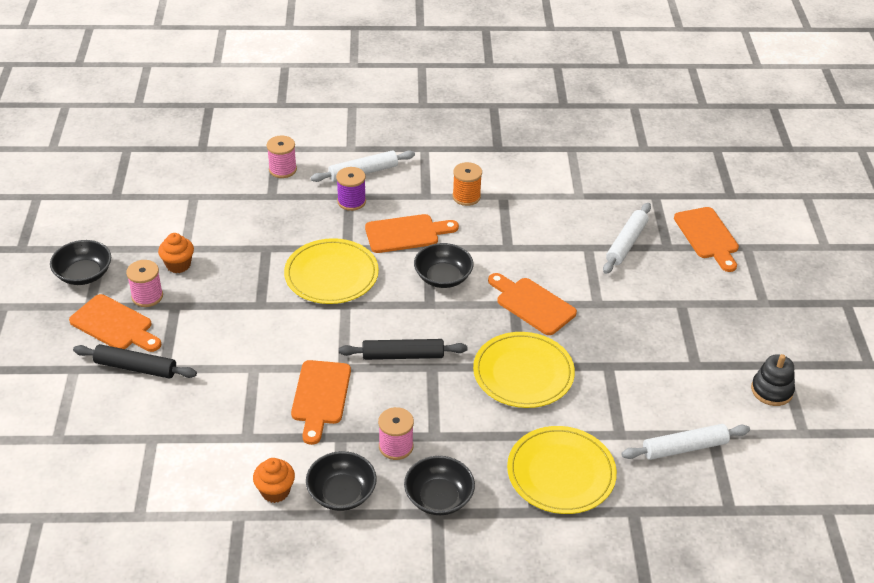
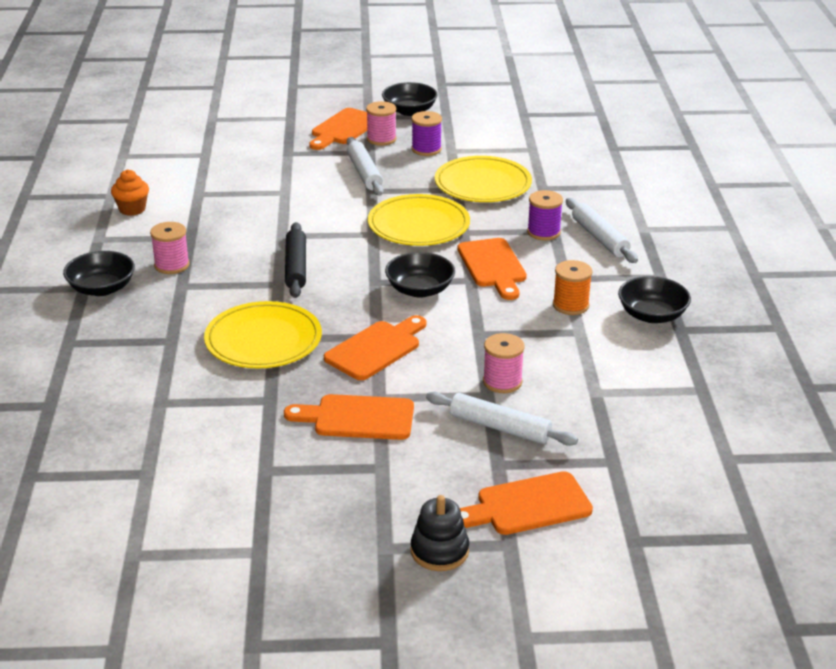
camera: 90 degrees right, 10 degrees down
black rolling pin [73,344,197,379] -> none
orange cupcake [158,233,194,273] -> purple spool [412,111,442,156]
pink spool [267,136,297,178] -> pink spool moved to [483,333,525,393]
orange cutting board [291,360,351,445] -> orange cutting board moved to [284,394,414,440]
black bowl [306,451,377,511] -> black bowl moved to [618,276,691,323]
yellow plate [507,426,617,514] -> yellow plate moved to [435,156,532,202]
white rolling pin [621,424,750,460] -> white rolling pin moved to [347,137,384,196]
black stacking toy [751,354,795,406] -> black stacking toy moved to [411,495,469,571]

